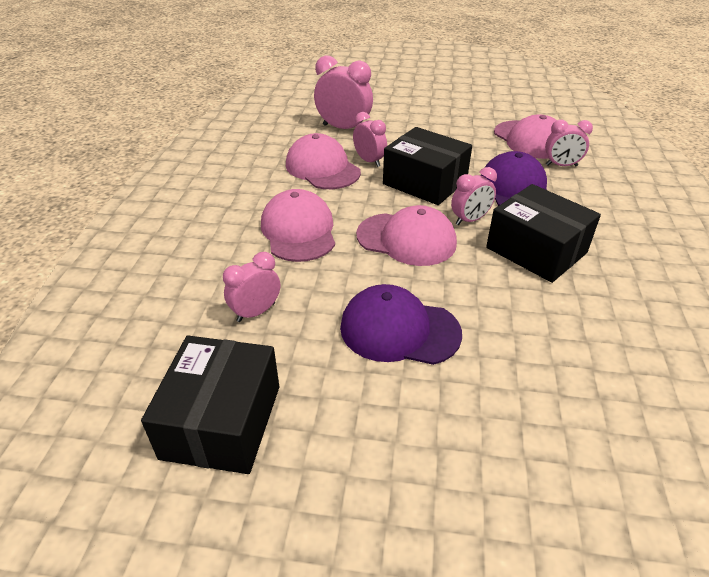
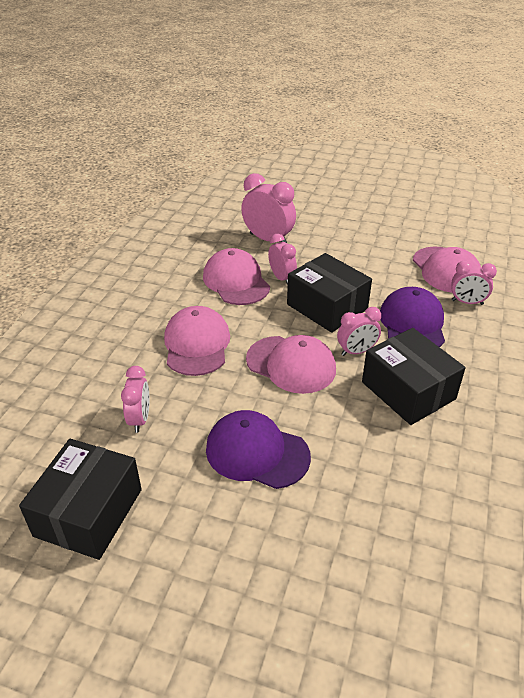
camera: 10 degrees right, 0 degrees up
pink clock [223,252,280,322] -> pink clock turned 120 degrees clockwise [121,366,150,433]

